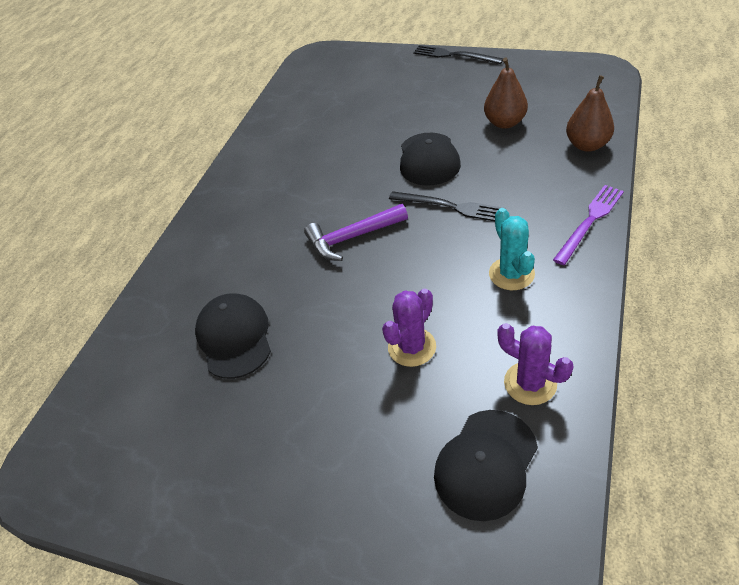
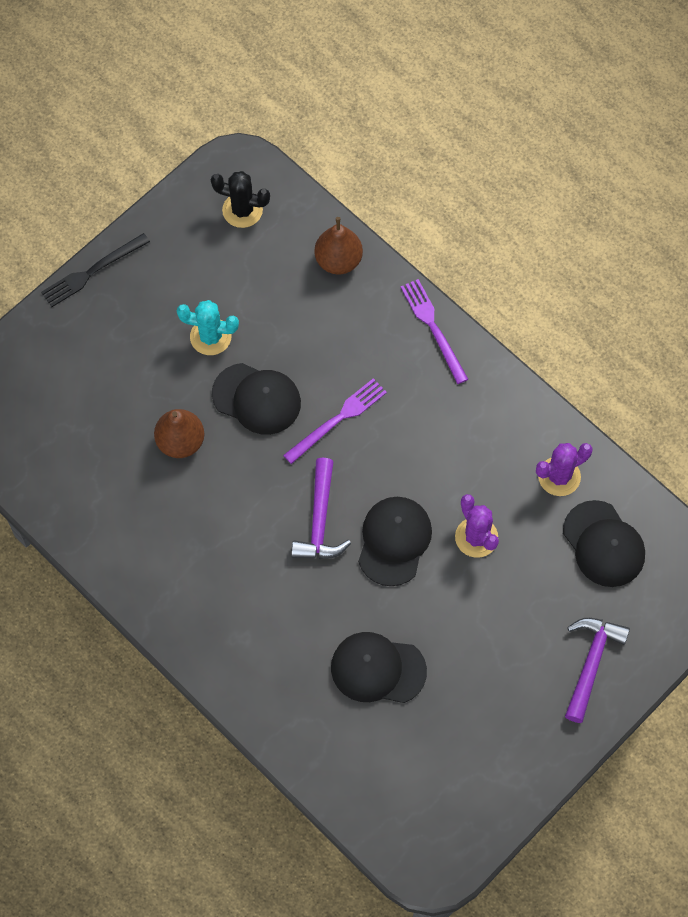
camera: 70 degrees left, 20 degrees up
black fork [389,191,506,221] -> purple fork [283,378,387,464]
brown pear [484,58,528,129] -> brown pear moved to [154,409,204,458]
turquoise cactus [489,208,535,290] -> turquoise cactus moved to [177,300,239,355]
none -> black cactus [211,171,270,228]
none -> black cap [358,497,432,586]
none -> purple hammer [565,618,630,723]

